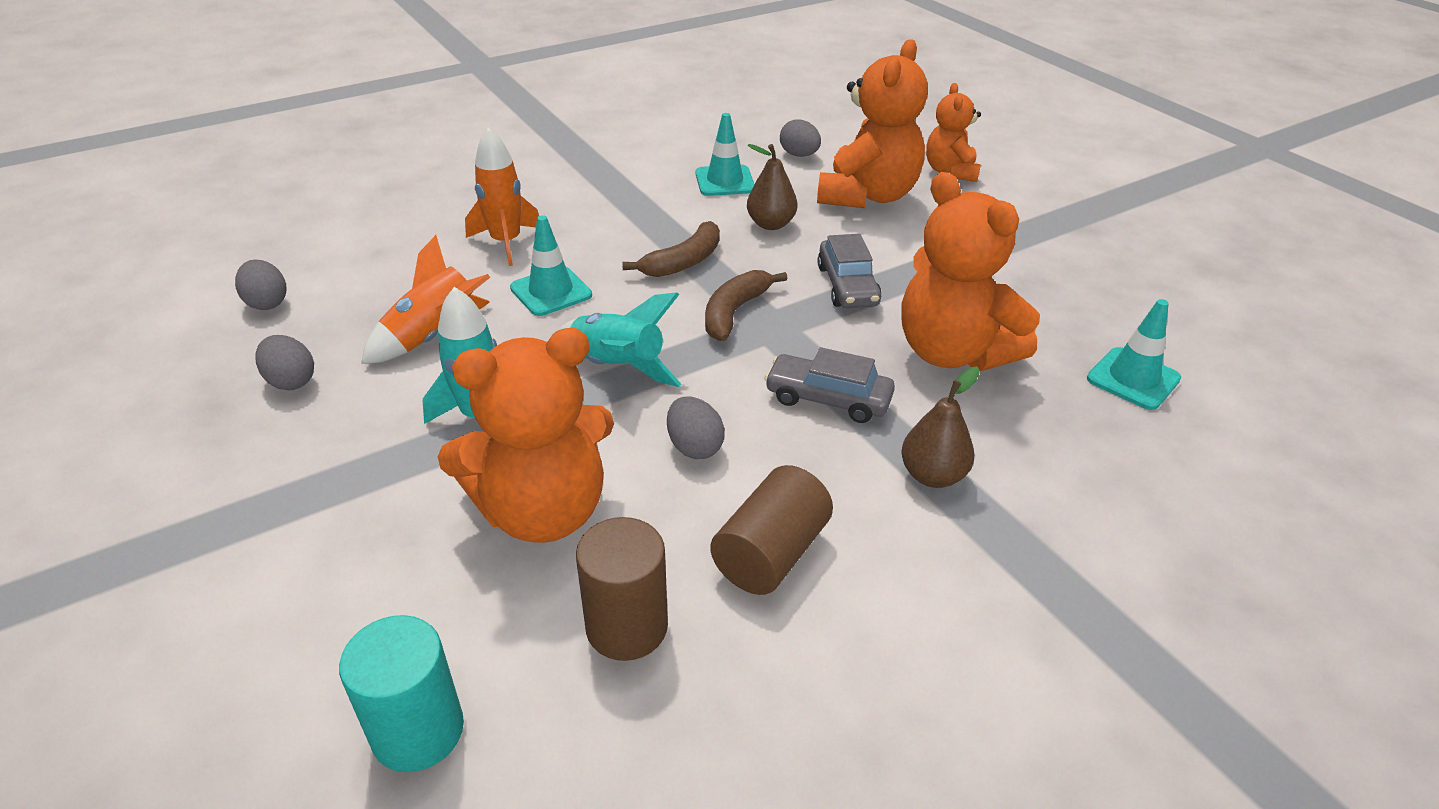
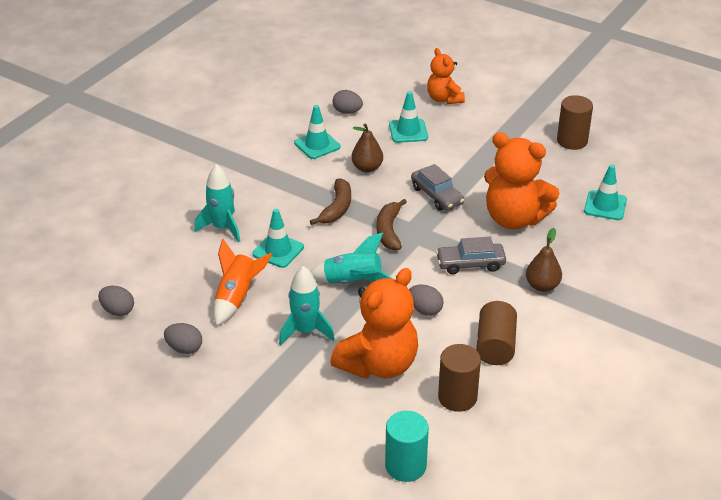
camera: 25 degrees left, 0 degrees up
orange rocket [465,127,539,266] -> turquoise rocket [194,164,240,243]
orange teddy bear [817,39,928,208] -> turquoise traffic cone [389,91,428,143]
none -> brown cylinder [557,95,593,150]

